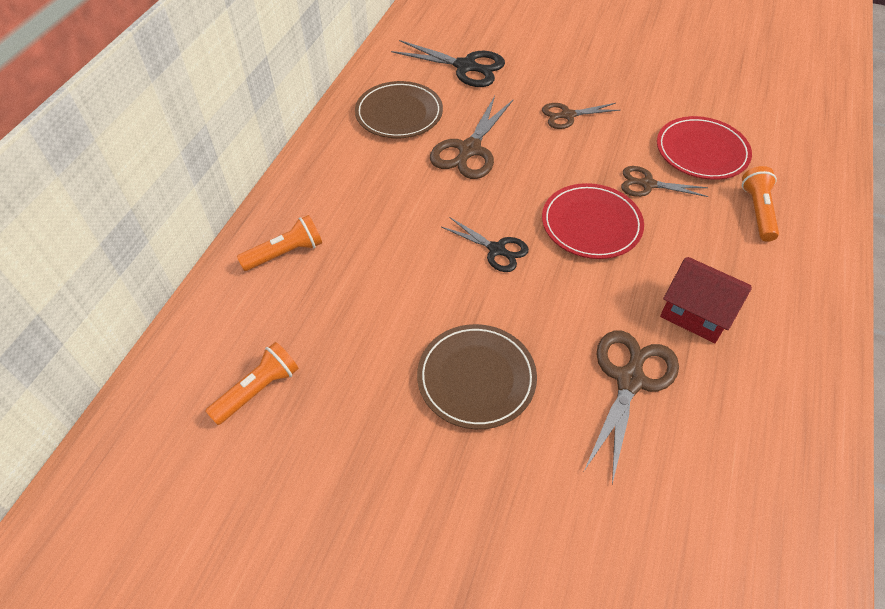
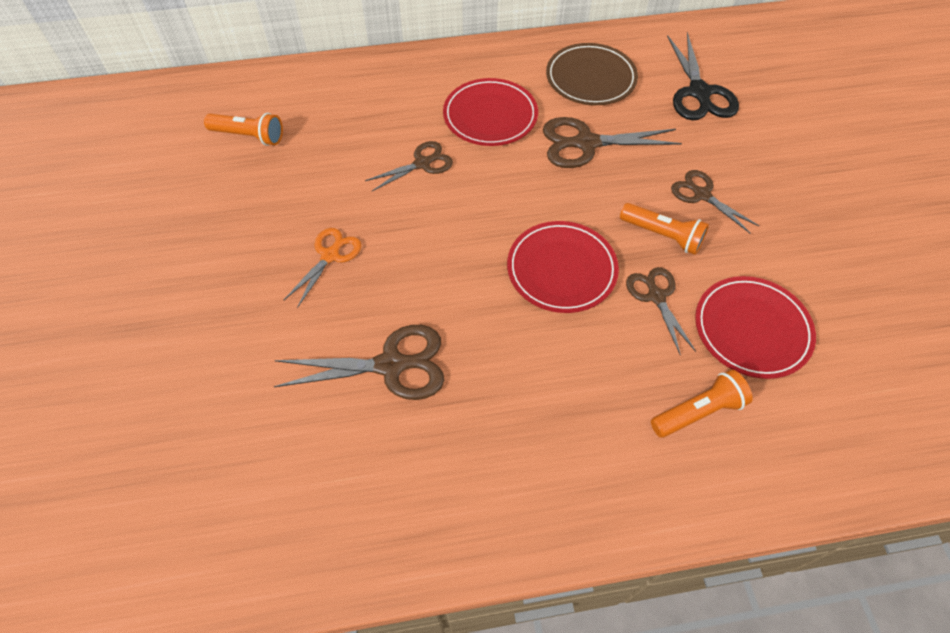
camera: 60 degrees right, 5 degrees up
orange flashlight [237,215,322,271] -> orange flashlight moved to [620,203,709,255]
brown plate [417,324,537,429] -> orange scissors [284,228,361,308]
black scissors [442,217,529,272] -> none
red house [660,257,752,343] -> none
none -> brown scissors [365,141,453,191]
none -> red plate [443,78,538,146]

